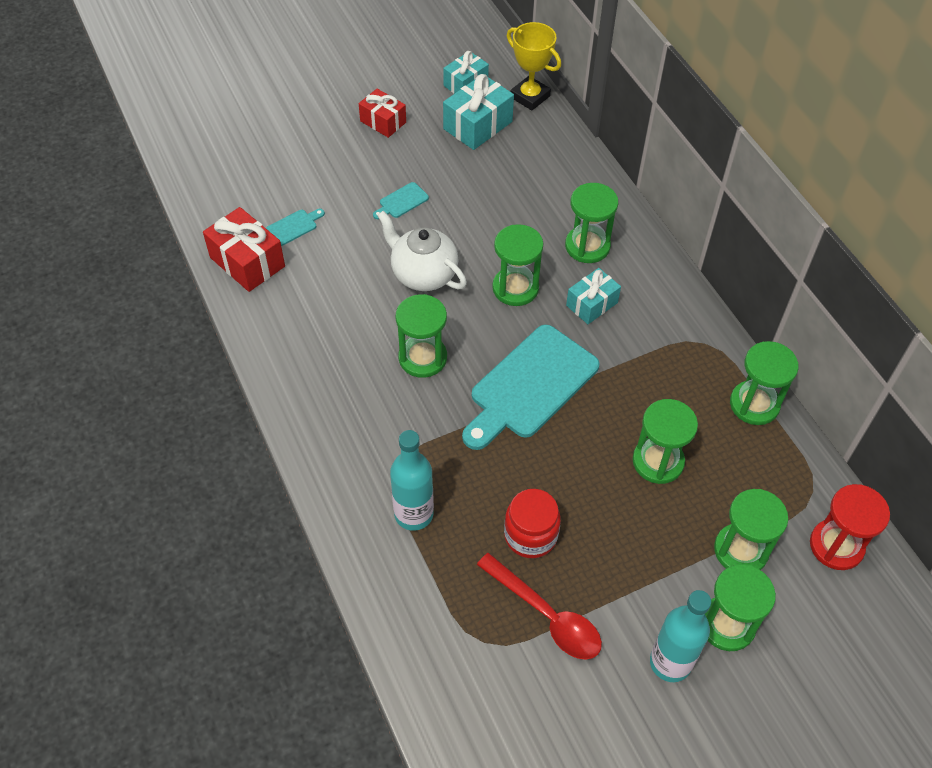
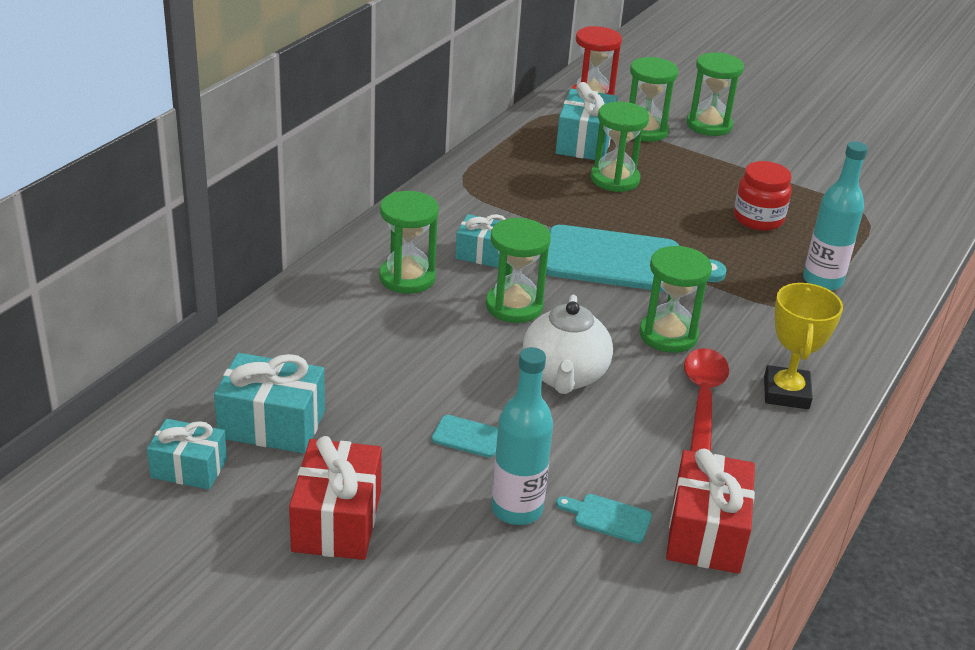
camera: 125 degrees left, 20 degrees down
red gift [359,89,406,138] -> red gift [289,436,382,560], size x1.51
red spoon [477,553,602,660] -> red spoon moved to [684,348,729,452]
yellow trophy [507,22,561,111] -> yellow trophy moved to [764,283,843,409]
turquoise bottle [650,590,711,682] -> turquoise bottle moved to [491,347,553,525]
green hourglass [730,341,799,425] -> none
none -> turquoise gift [556,82,618,160]

